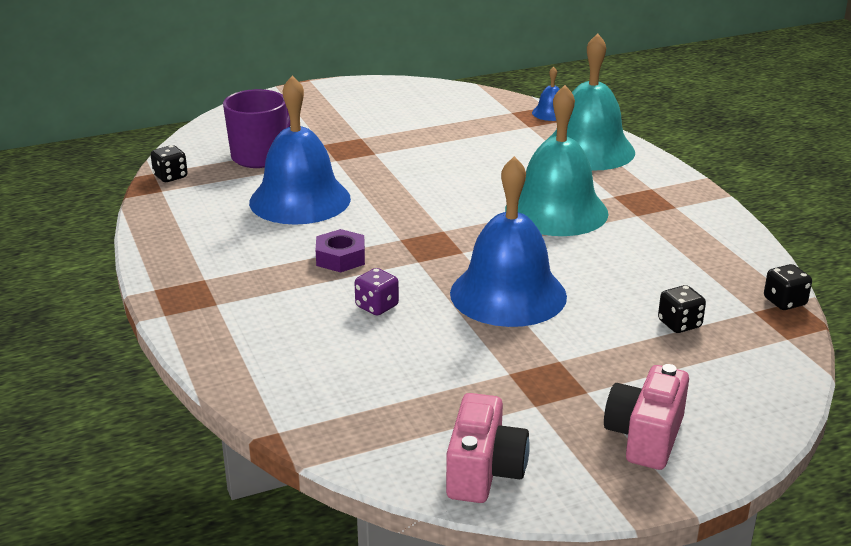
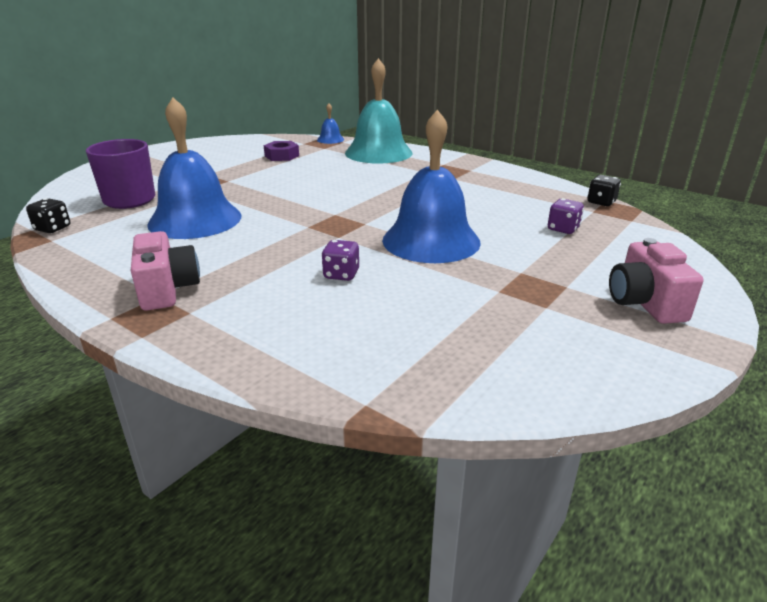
camera: 30 degrees left, 0 degrees up
purple nut [316,229,365,273] -> purple nut moved to [264,141,299,161]
pink camera [446,393,530,503] -> pink camera moved to [130,231,200,311]
turquoise bell [505,85,608,236] -> none
black dice [658,285,706,333] -> purple dice [548,198,584,234]

